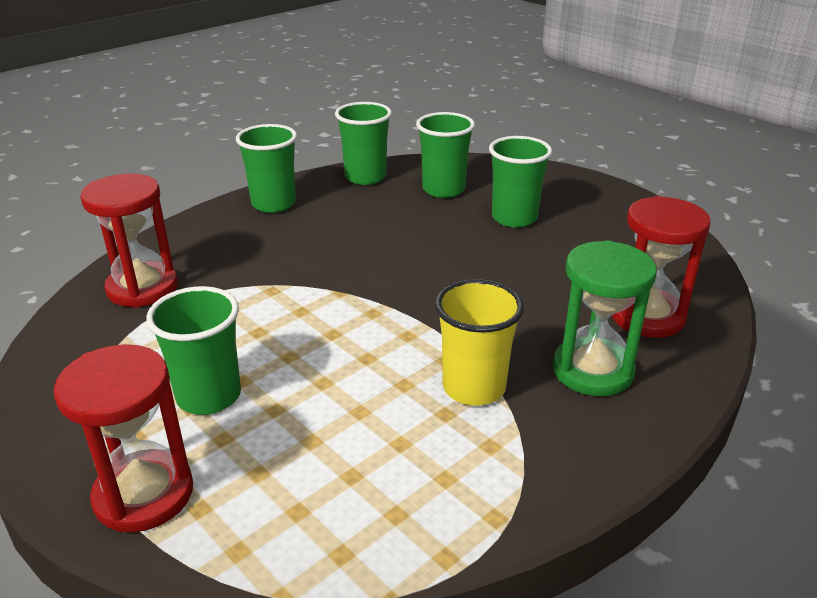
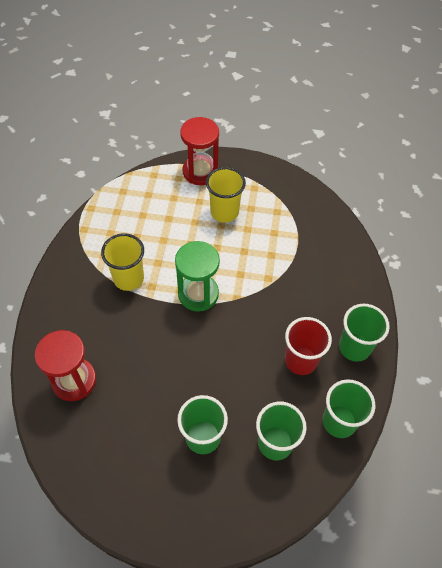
camera: 140 degrees right, 25 degrees up
red hourglass [80,174,178,308] -> none
green cup [146,286,241,415] -> yellow cup [206,167,246,223]
green hourglass [553,240,657,396] -> green hourglass moved to [175,241,220,312]
none -> red cup [285,317,332,375]

